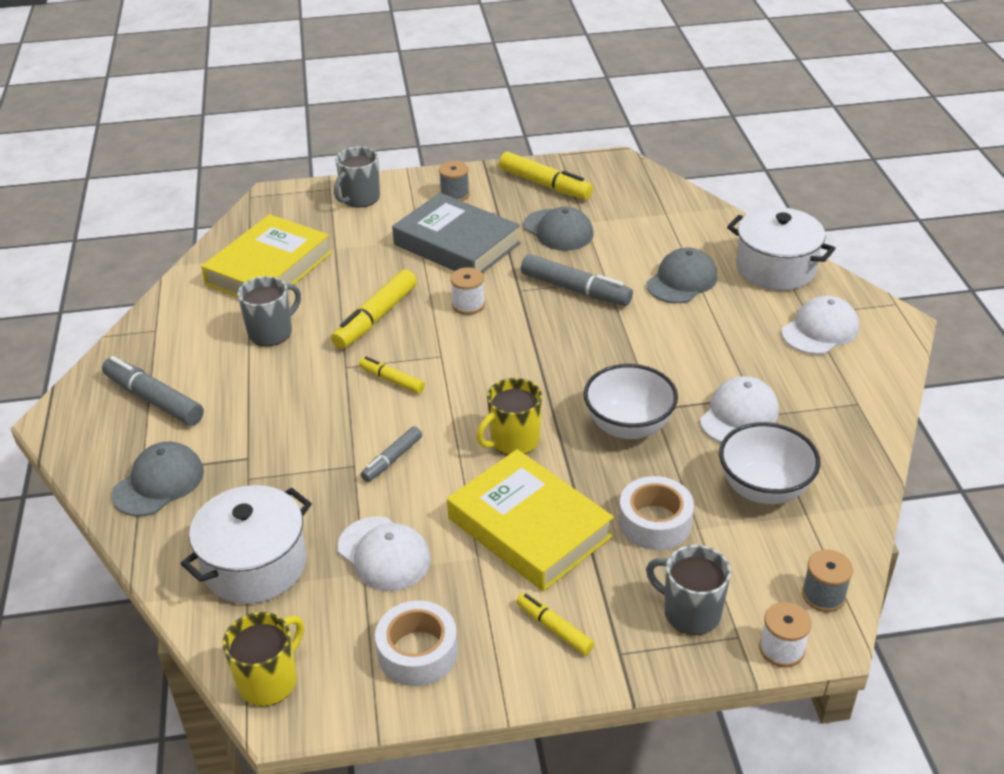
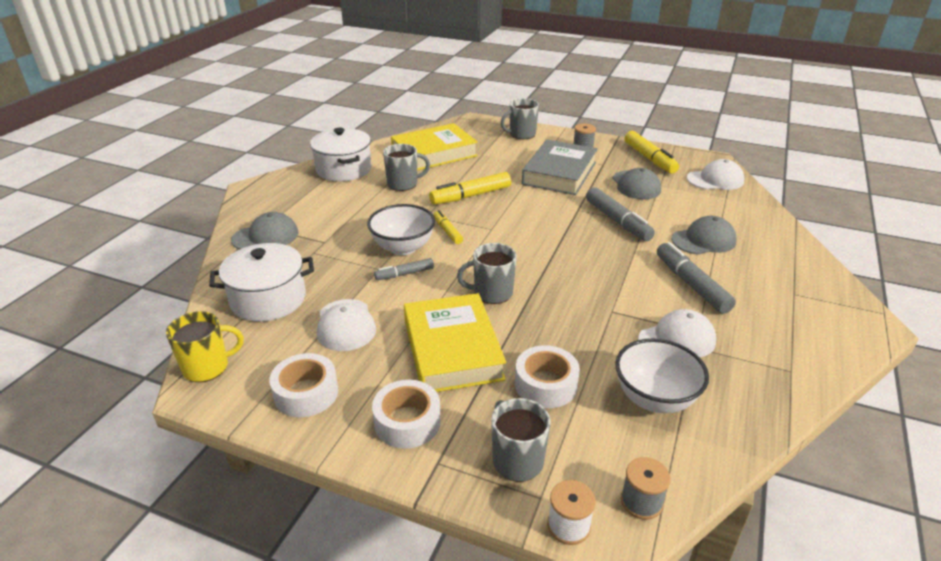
camera: 30 degrees right, 5 degrees down
grey marker [102,356,204,426] -> grey marker moved to [657,242,736,314]
grey book [392,193,520,273] -> grey book turned 45 degrees clockwise [522,140,598,195]
white spool [450,267,485,315] -> none
yellow mug [476,378,542,455] -> grey mug [457,243,517,304]
yellow marker [516,593,594,655] -> white tape [372,380,441,449]
white bowl [584,364,678,439] -> white bowl moved to [367,204,435,255]
white pot [727,207,835,290] -> white pot moved to [310,128,371,181]
white cap [782,296,859,355] -> white cap moved to [687,159,745,190]

